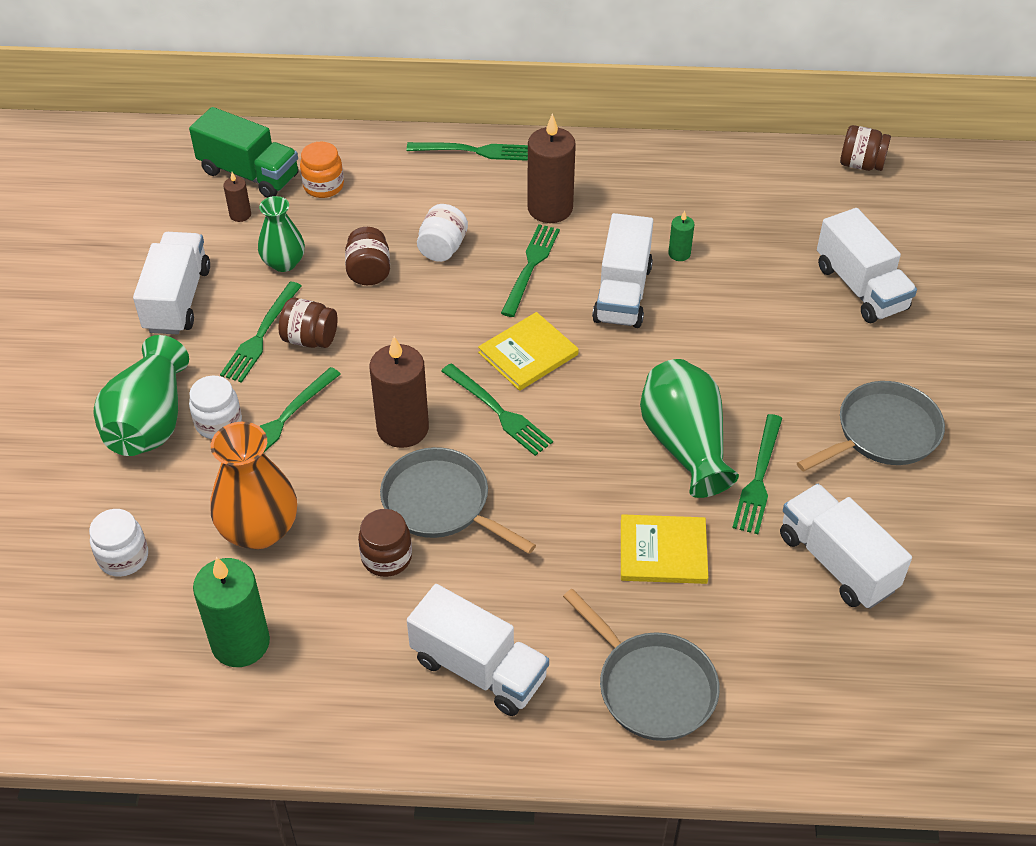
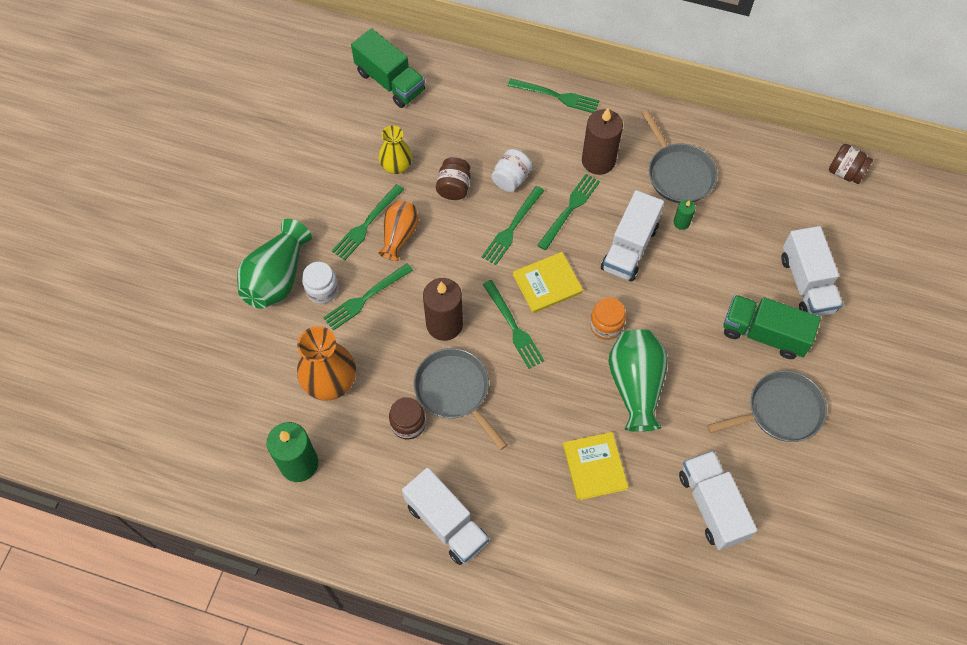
camera: 15 degrees right, 15 degrees up
white jar [89,509,148,577] -> none
white truck [133,232,210,335] -> none
brown candle [223,172,251,222] -> none
green vase [258,196,305,272] -> yellow vase [379,125,412,174]
brown jar [279,298,337,348] -> orange vase [378,200,419,261]
orange jar [300,142,344,198] -> orange jar moved to [590,298,626,340]
grey pan [563,589,720,741] -> grey pan moved to [642,110,717,203]
yellow book [621,514,708,584] -> yellow book turned 60 degrees clockwise [563,432,628,501]
green fork [732,414,782,534] -> green fork moved to [482,186,545,265]
none -> green truck [723,295,821,359]

